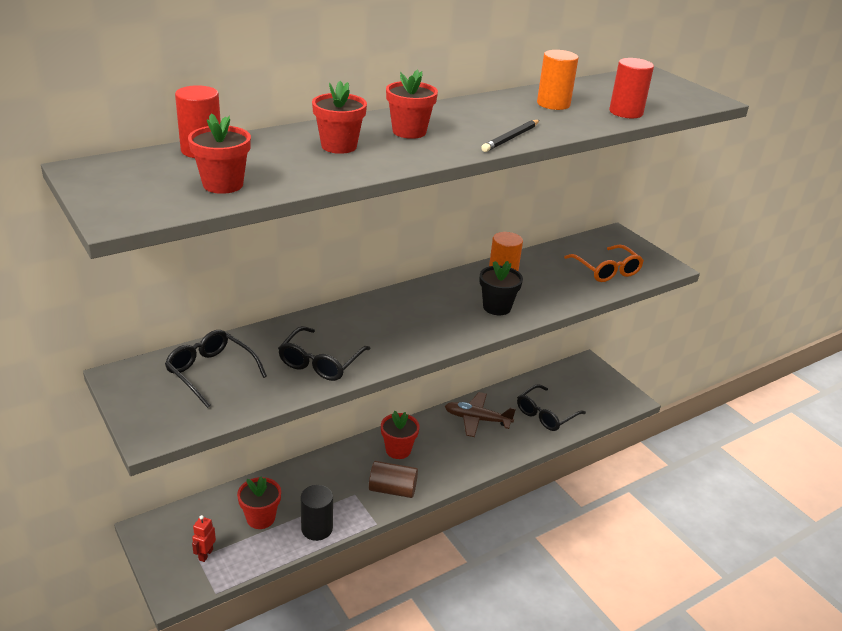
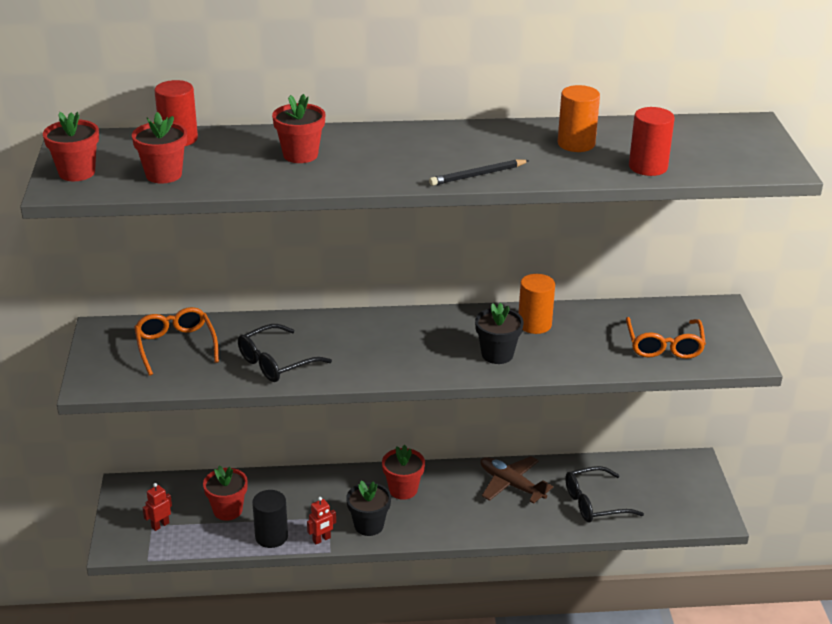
camera: 30 degrees right, 0 degrees up
black glasses [165,330,267,408] -> orange glasses [134,307,219,376]
brown cylinder [369,461,418,498] -> black flower pot [346,480,391,536]
red flower pot [386,70,438,139] -> red flower pot moved to [43,112,99,181]
none -> red robot [307,497,336,544]

